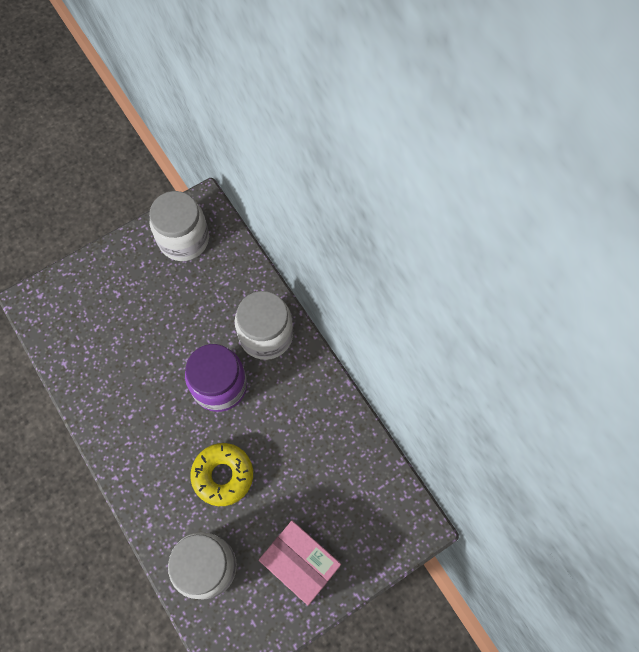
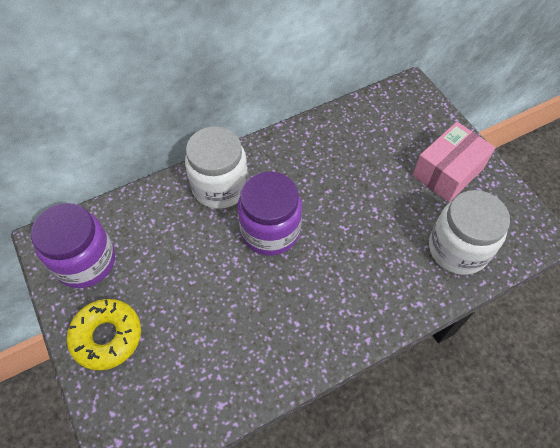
camera: 85 degrees left, 10 degrees down
white jar [149,191,209,261] -> purple jar [31,203,115,288]
yellow donut [190,443,253,506] -> yellow donut moved to [67,299,141,371]

